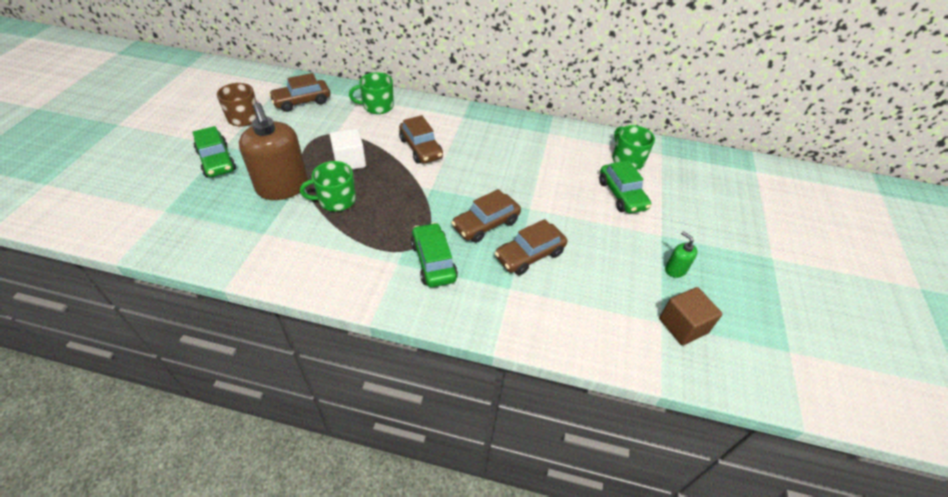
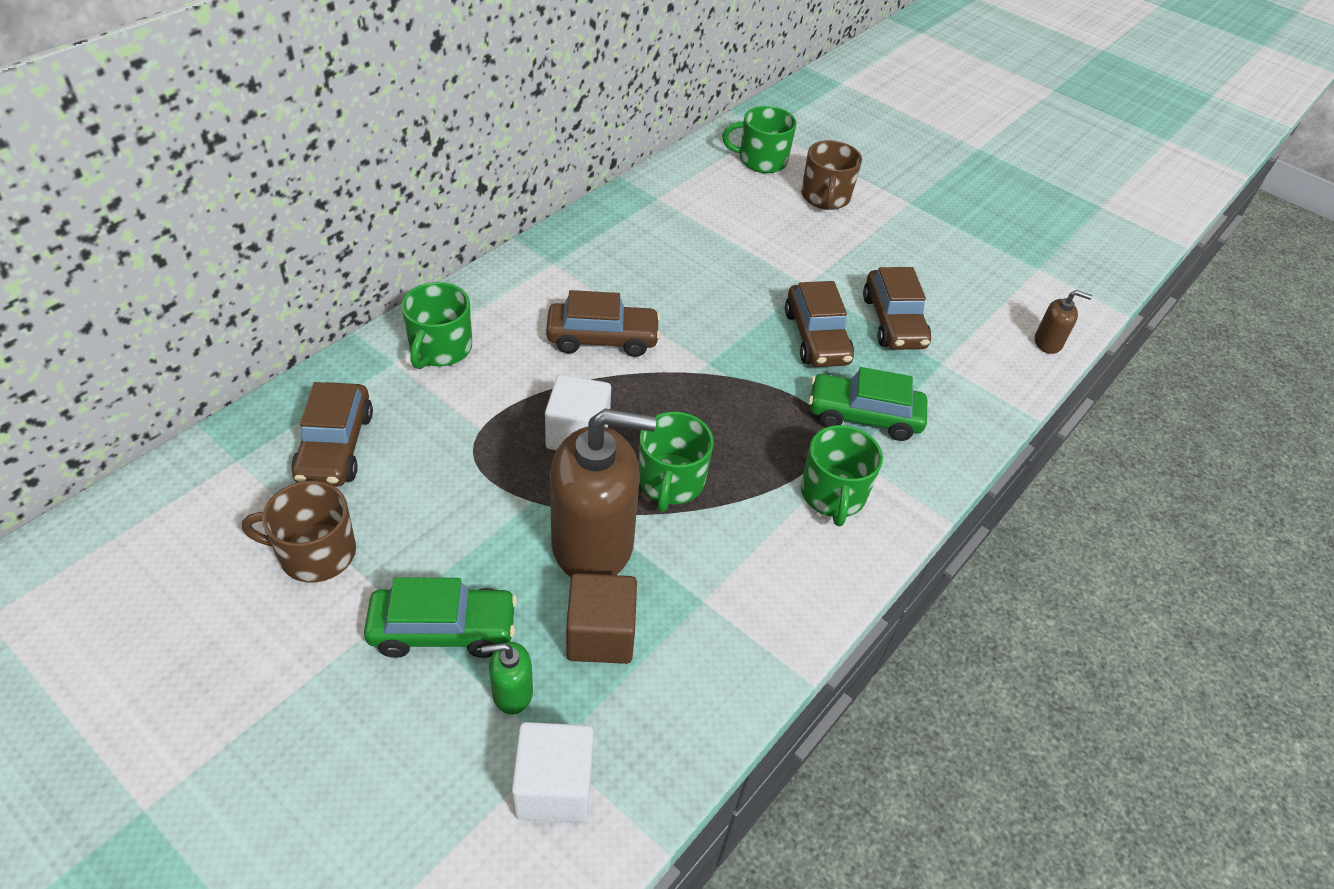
camera: 65 degrees left, 0 degrees up
green car [599,161,651,213] -> brown mug [801,140,862,210]
brown cube [659,287,722,345] -> brown cube moved to [566,573,637,664]
green soap dispenser [665,231,697,278] -> green soap dispenser moved to [481,642,533,714]
none -> white cube [512,722,594,823]
none -> green mug [801,425,883,527]
none -> brown soap dispenser [1035,290,1092,354]

